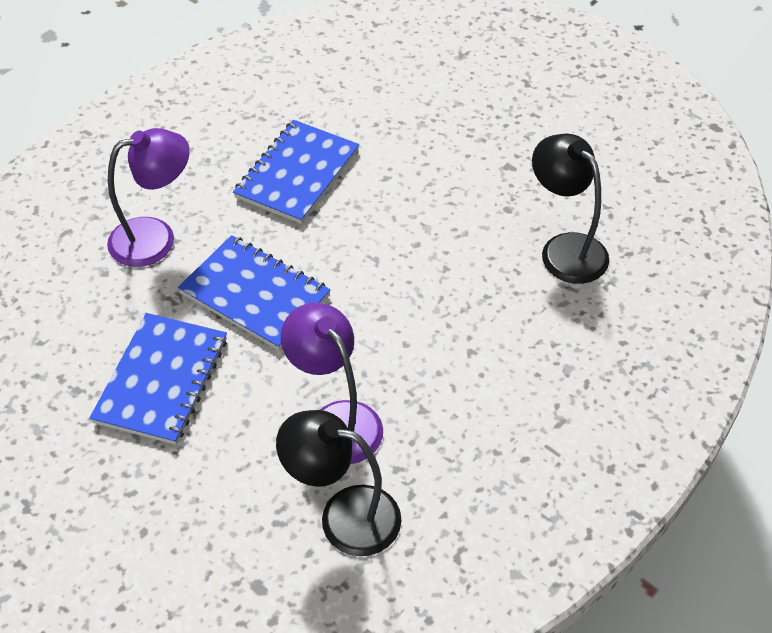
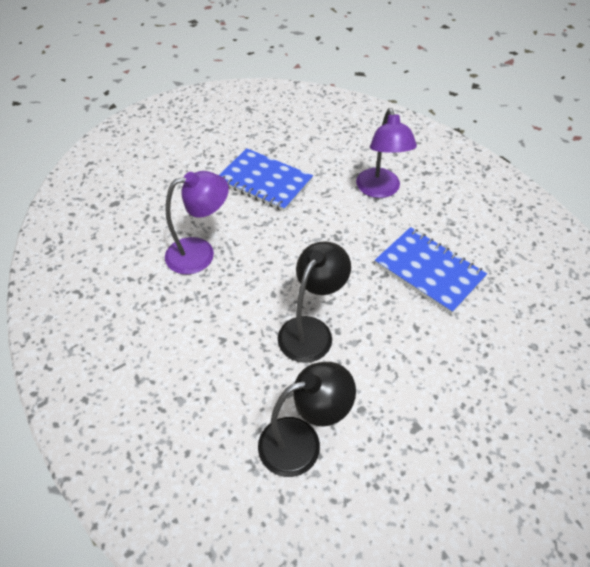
camera: 105 degrees right, 0 degrees up
blue notebook [178,235,330,350] -> none
black lamp [276,410,401,556] -> black lamp moved to [278,241,351,363]

